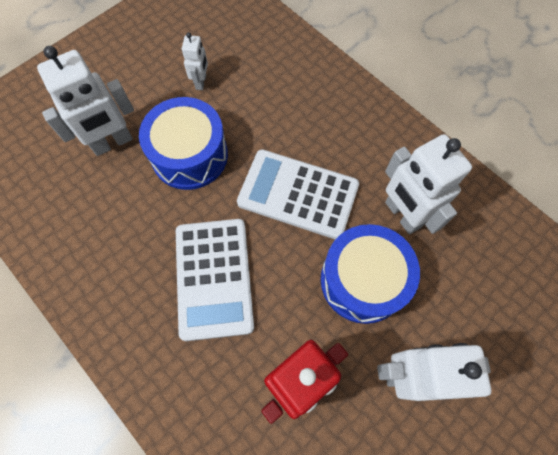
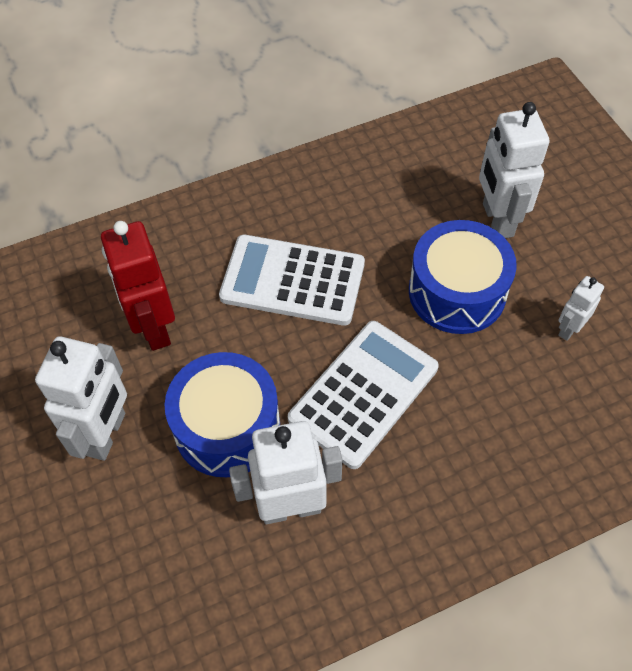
camera: 110 degrees right, 10 degrees down
white robot [182,32,208,90] -> white robot turned 105 degrees clockwise [558,276,604,341]

